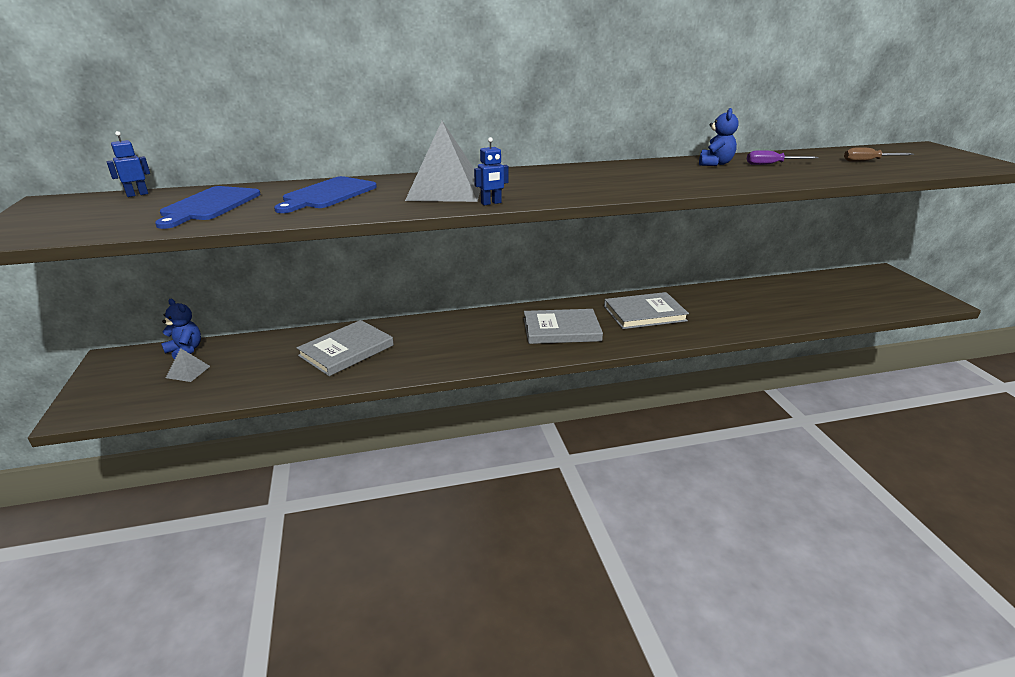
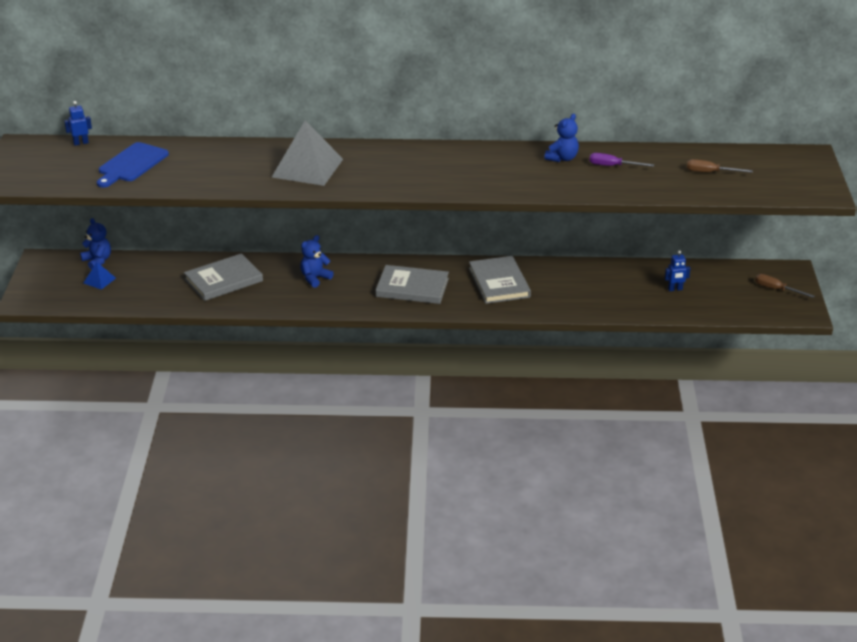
camera: 15 degrees right, 5 degrees up
grey pyramid [166,348,210,382] -> blue pyramid [84,262,116,290]
blue cutting board [274,176,377,213] -> none
blue robot [474,137,508,205] -> blue robot moved to [665,250,690,291]
grey book [604,292,689,329] -> grey book turned 75 degrees clockwise [469,256,531,304]
none -> blue teddy bear [300,235,334,288]
none -> brown screwdriver [755,274,815,298]

